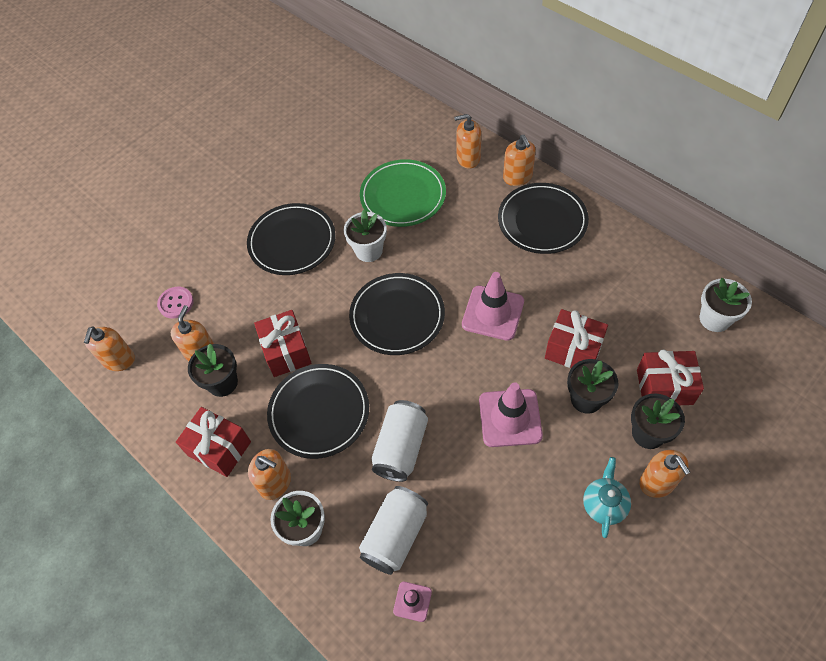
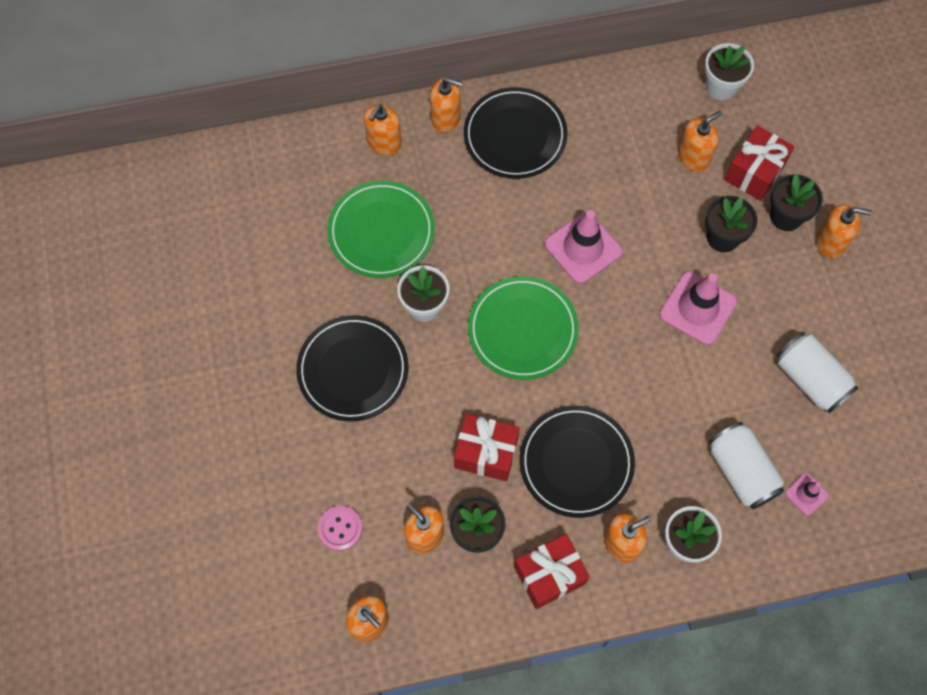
camera: 60 degrees left, 10 degrees up
black plate [349,273,445,355] -> green plate [468,276,579,380]
white can [371,400,428,482] -> white can moved to [776,332,858,413]
red gift [545,309,608,368] -> none
turquoise teapot [583,457,631,538] -> none
none -> orange soap dispenser [678,111,722,172]

